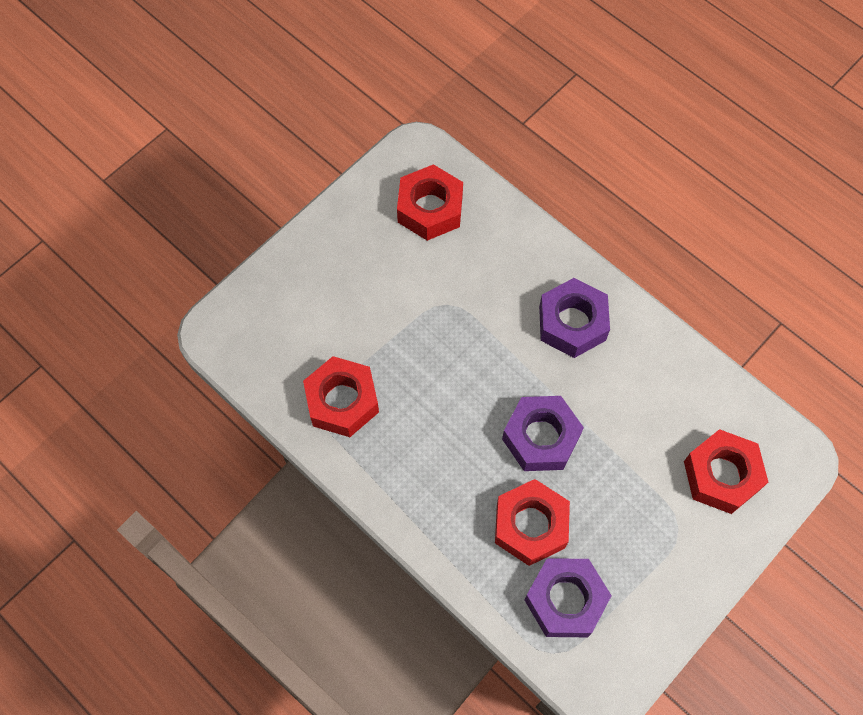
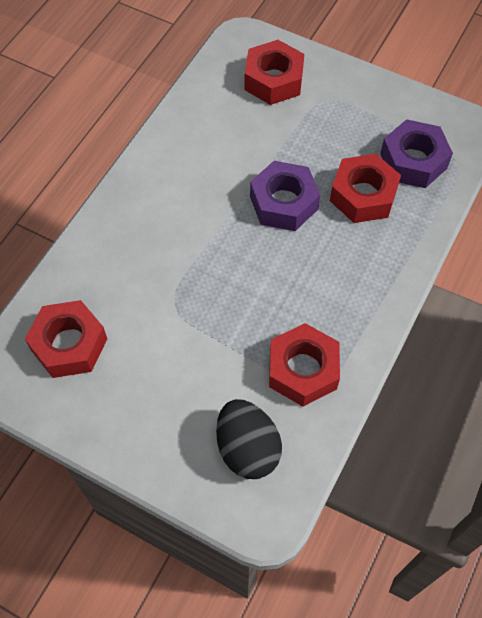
camera: 105 degrees left, 5 degrees down
purple nut [539,278,610,358] -> none
none -> black egg [216,399,282,479]

